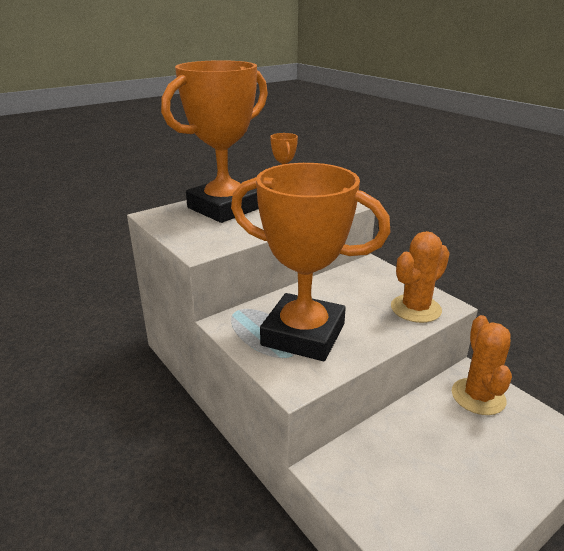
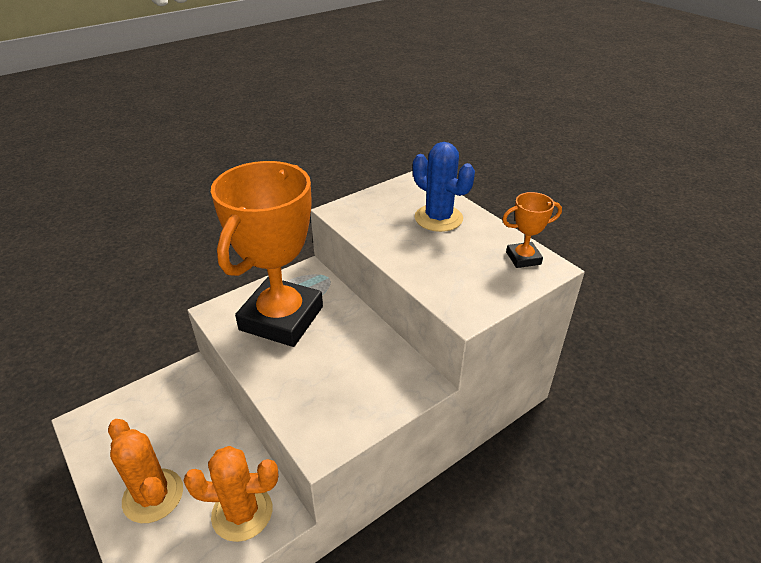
camera: 90 degrees right, 10 degrees up
orange trophy [161,60,268,223] -> blue cactus [413,142,475,232]
orange cactus [391,231,450,323] -> orange cactus moved to [108,419,183,523]

